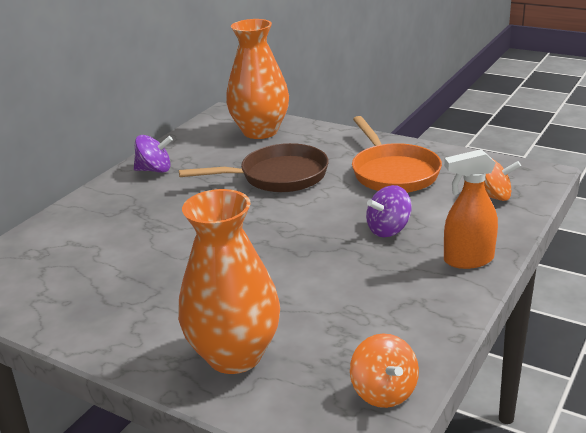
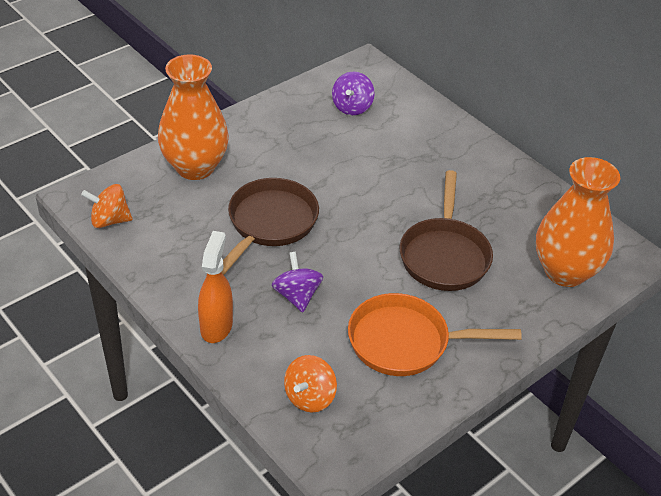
camera: 105 degrees right, 15 degrees up
purple spinning top [134,135,173,173] -> purple spinning top moved to [332,71,375,115]
none -> brown pan [221,178,319,275]

